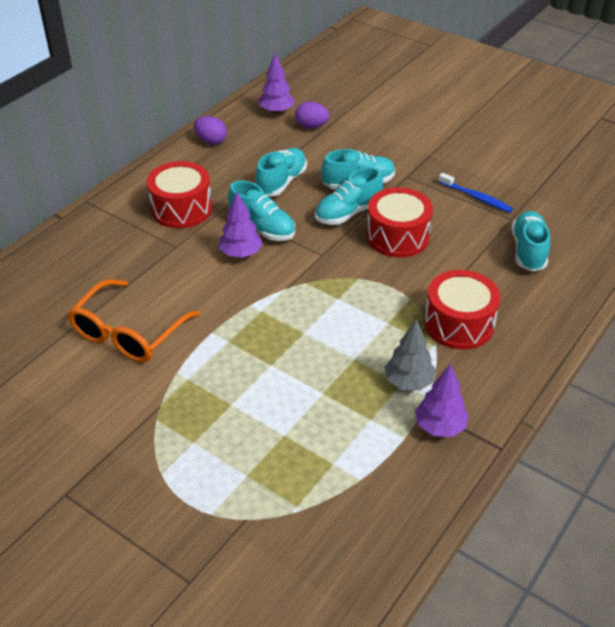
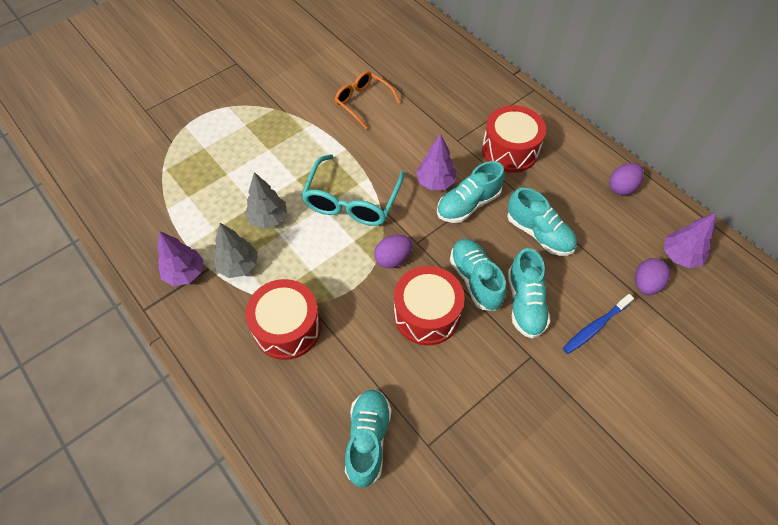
camera: 105 degrees right, 15 degrees up
orange glasses [68,279,200,362] -> orange glasses [335,71,400,129], size x0.67
blue toothbrush [439,173,513,213] -> blue toothbrush moved to [563,294,634,354]
turquoise shoe [512,211,550,272] -> turquoise shoe turned 105 degrees counterclockwise [345,389,391,488]
none -> grey tree [245,172,287,229]
none -> turquoise glasses [302,154,405,226]
none -> purple egg [374,235,412,268]

